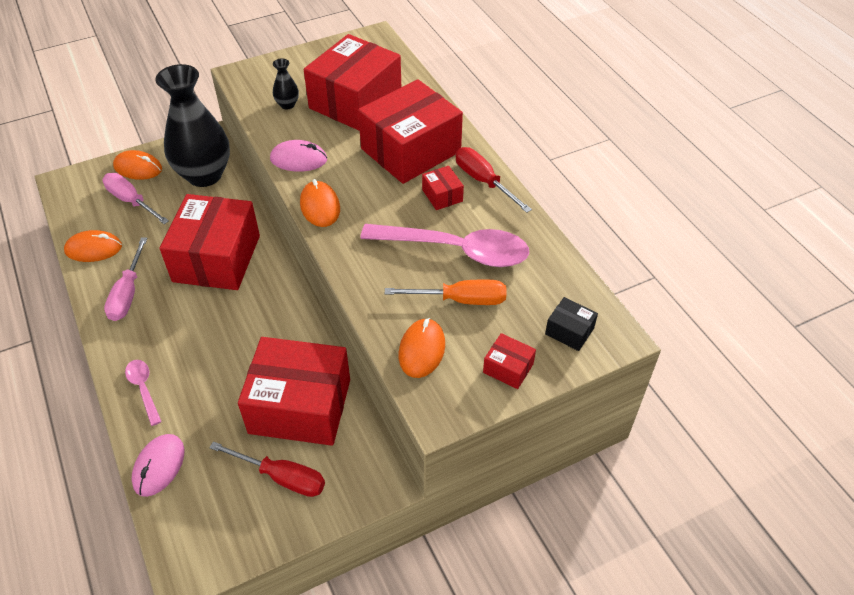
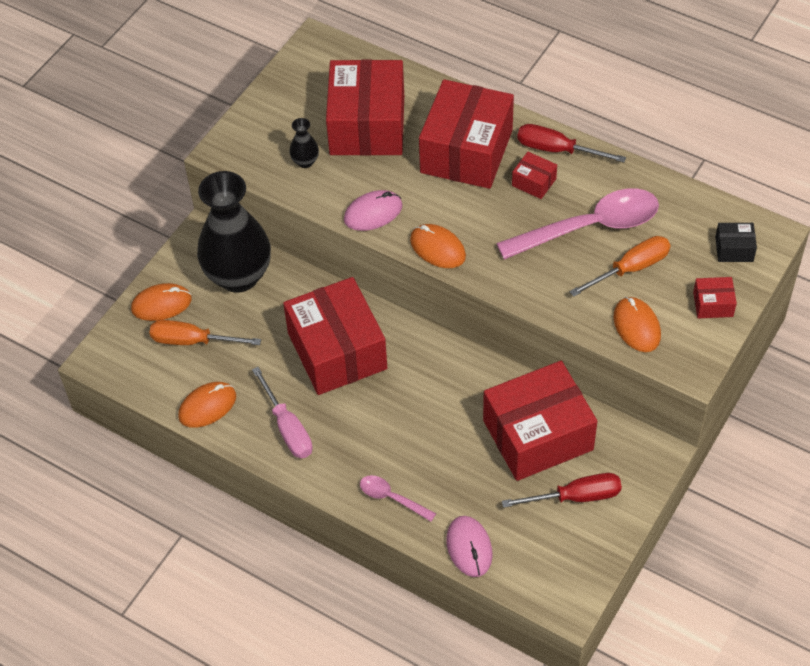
camera: 30 degrees left, 5 degrees up
pink screwdriver [103,173,169,224] -> orange screwdriver [150,320,261,345]

